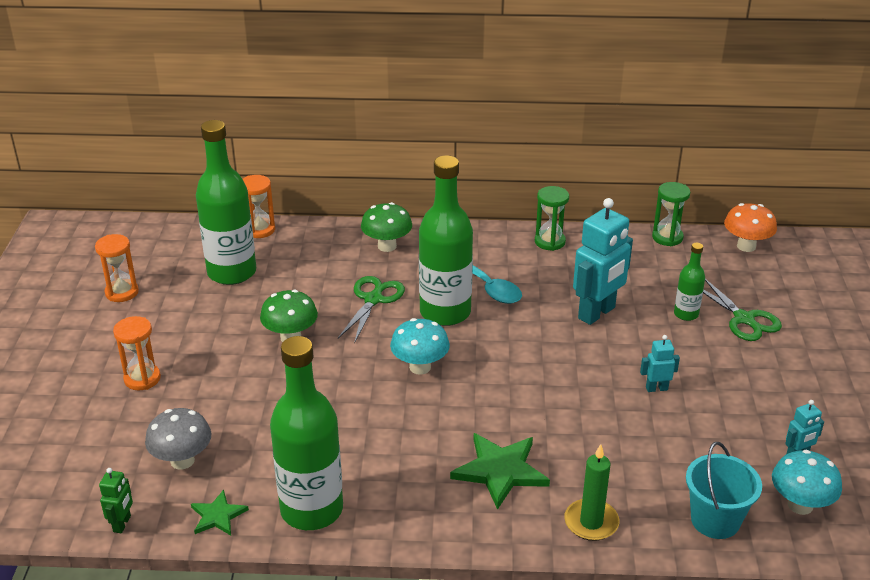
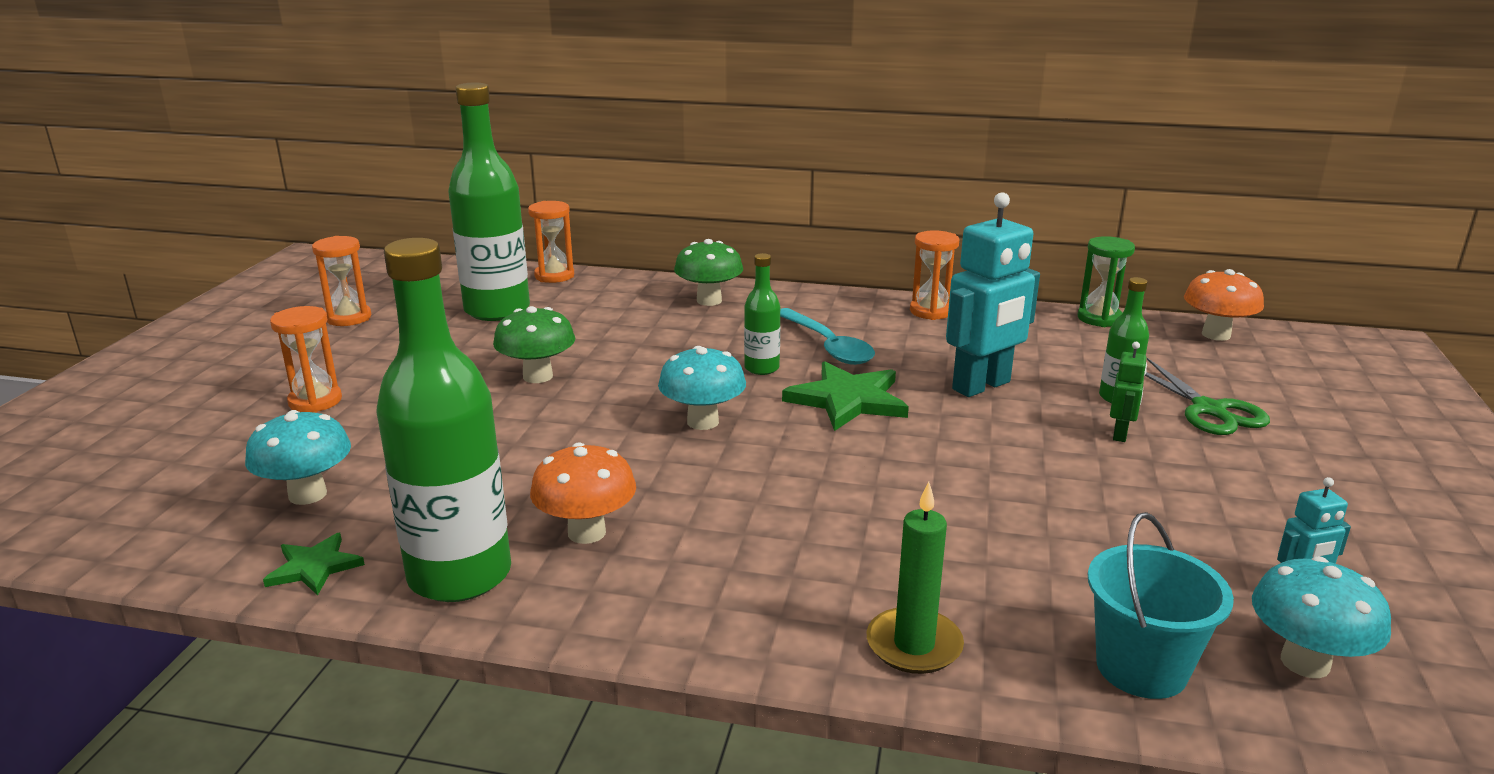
camera: 10 degrees right, 10 degrees down
green robot [99,468,133,533] -> green robot moved to [1110,342,1147,442]
grey mushroom [145,408,211,470] -> turquoise mushroom [245,410,351,505]
green scissors [338,276,405,344] -> none
green bottle [419,155,473,326] -> green bottle [744,253,780,375], size x0.48
green star [450,433,550,510] -> green star moved to [782,361,909,431]
green hourglass [535,186,569,251] -> orange hourglass [910,230,959,320]
turquoise robot [640,335,680,392] -> none
none -> orange mushroom [530,442,636,544]

